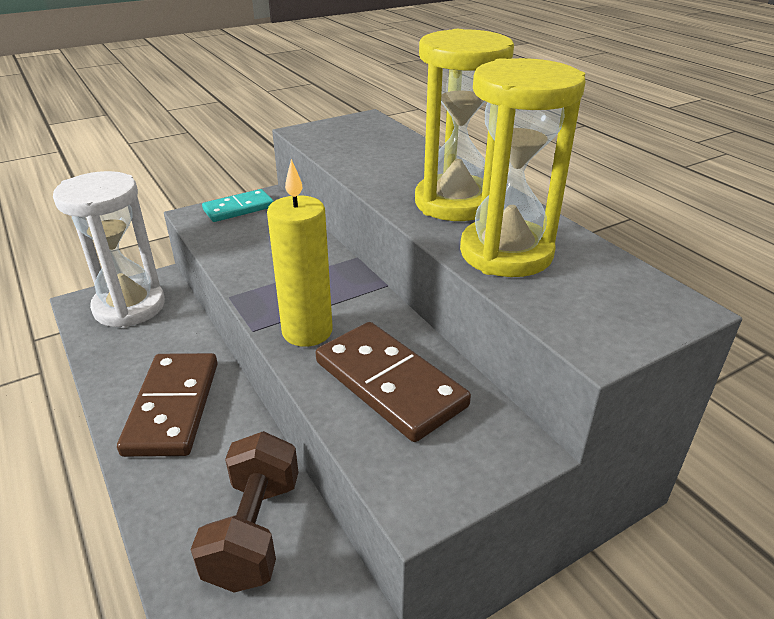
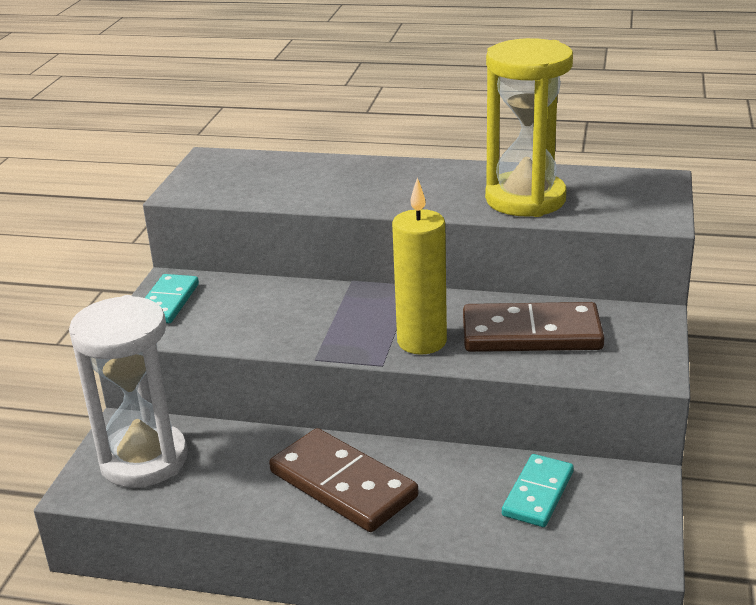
camera: 45 degrees left, 5 degrees down
brown dumbbell [190,431,298,592] -> turquoise domino [502,454,574,527]
yellow hourglass [415,29,514,221] -> none

